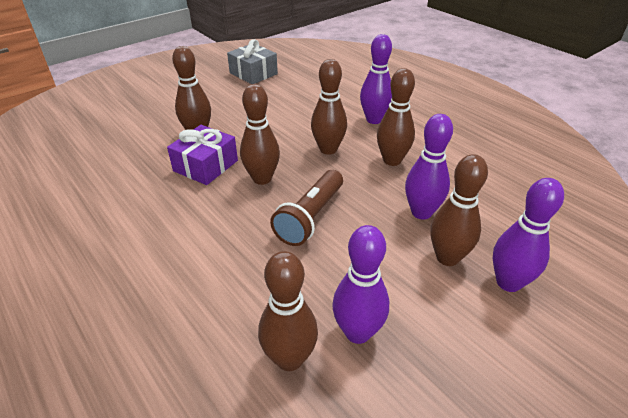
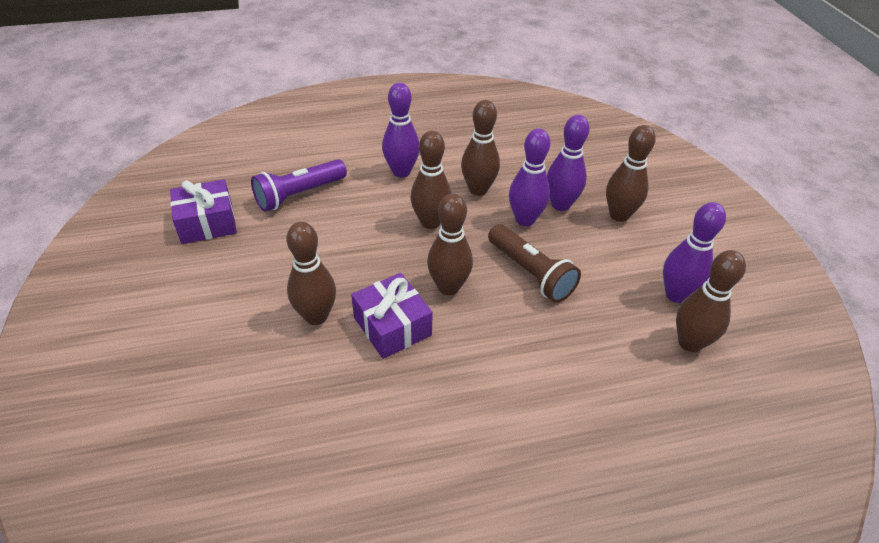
camera: 65 degrees left, 5 degrees up
grey gift [227,39,278,84] -> purple gift [170,179,237,244]
purple bowling pin [493,178,564,292] -> purple bowling pin moved to [509,129,550,226]
none -> purple flashlight [251,159,347,212]

